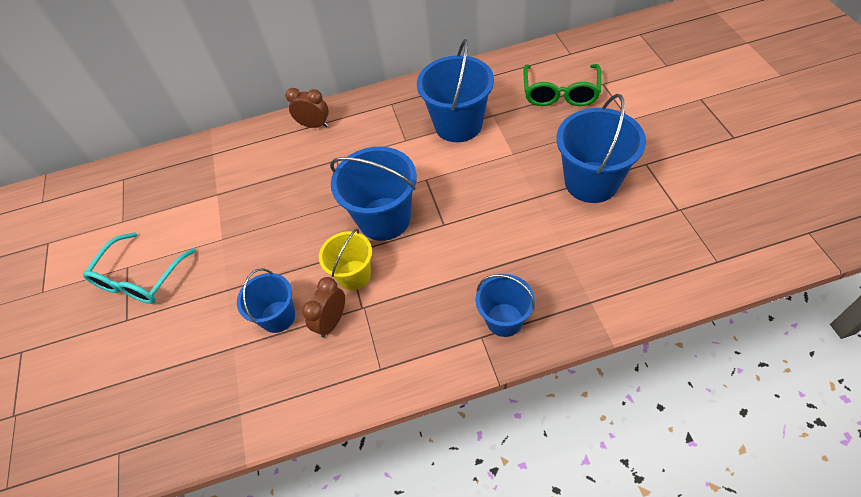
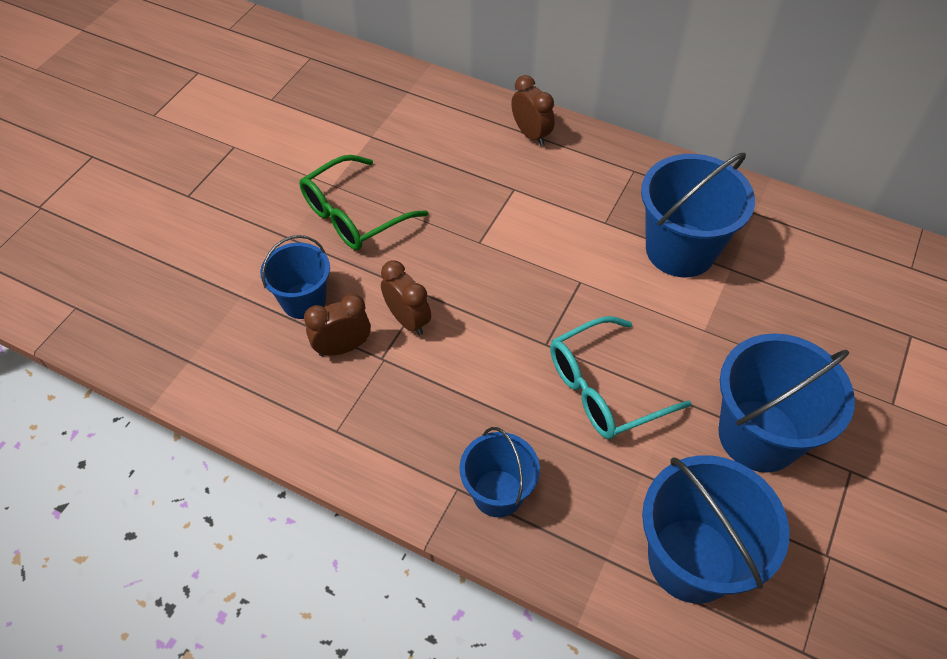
camera: 35 degrees right, 0 degrees up
turquoise glasses [83,232,196,304] -> turquoise glasses moved to [550,316,692,439]
yellow bucket [319,229,372,290] -> brown clock [381,260,431,335]
blue bucket [330,147,417,241] -> blue bucket moved to [642,455,789,604]
green glasses [524,64,601,106] -> green glasses moved to [300,155,428,250]

